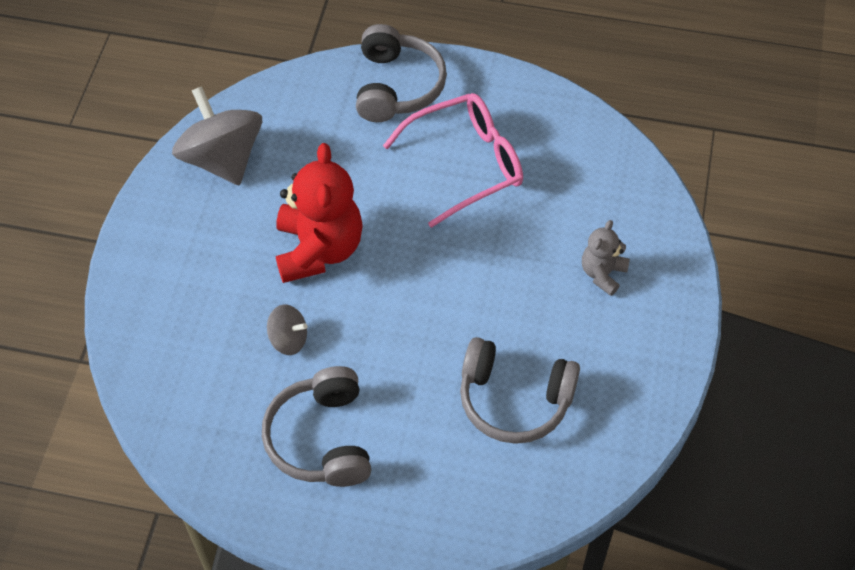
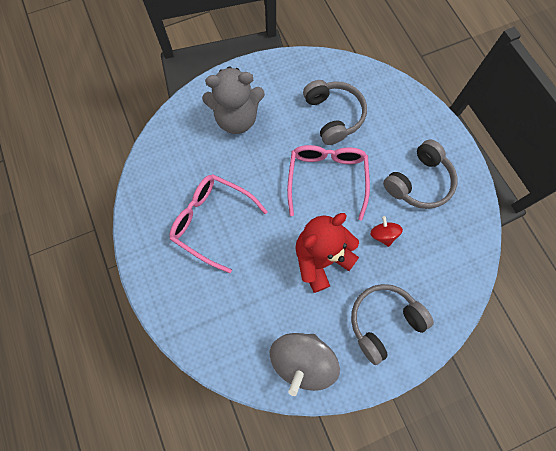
camera: 125 degrees left, 15 degrees up
grey spinning top [267,304,307,355] -> red spinning top [370,216,403,247]
grey headphones [356,24,447,122] -> grey headphones moved to [351,284,434,365]
grey teddy bear [582,220,630,296] -> grey teddy bear [202,66,265,134], size x1.94
none -> pink glasses [287,145,370,221]

